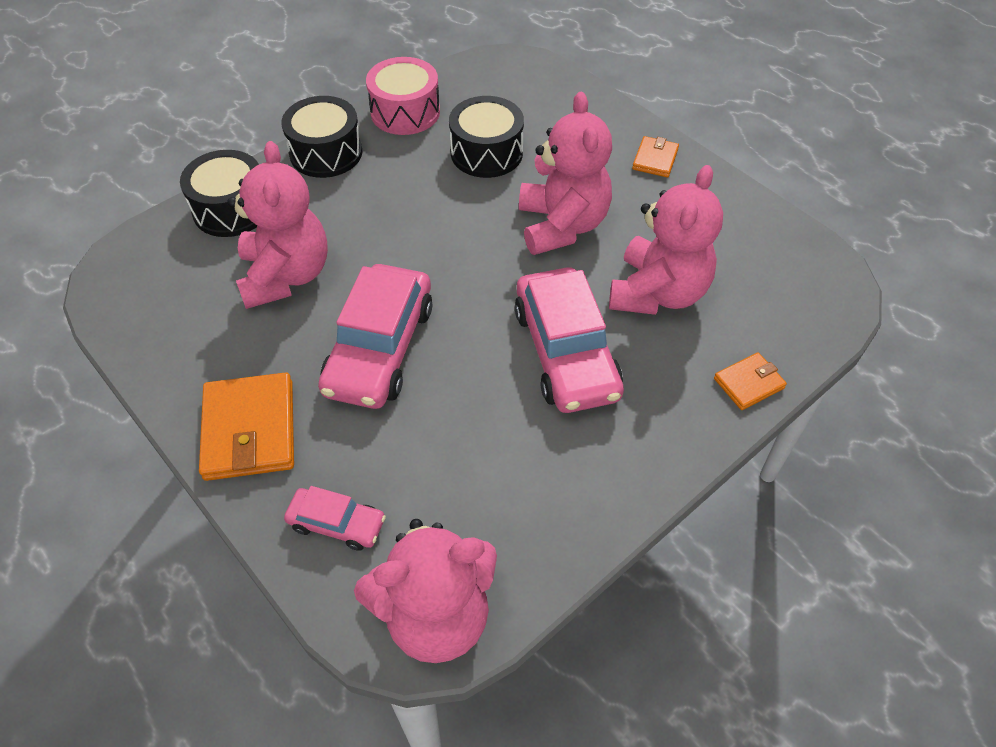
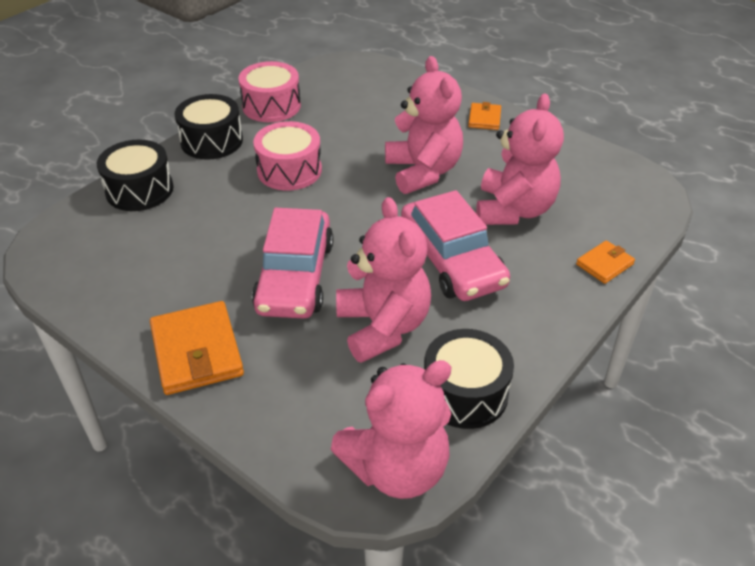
camera: 10 degrees left, 10 degrees down
pink teddy bear [227,141,328,309] -> pink teddy bear moved to [336,197,431,363]
pink car [284,486,386,551] -> none
black drum [449,96,524,178] -> black drum moved to [424,329,514,429]
none -> pink drum [253,121,322,191]

